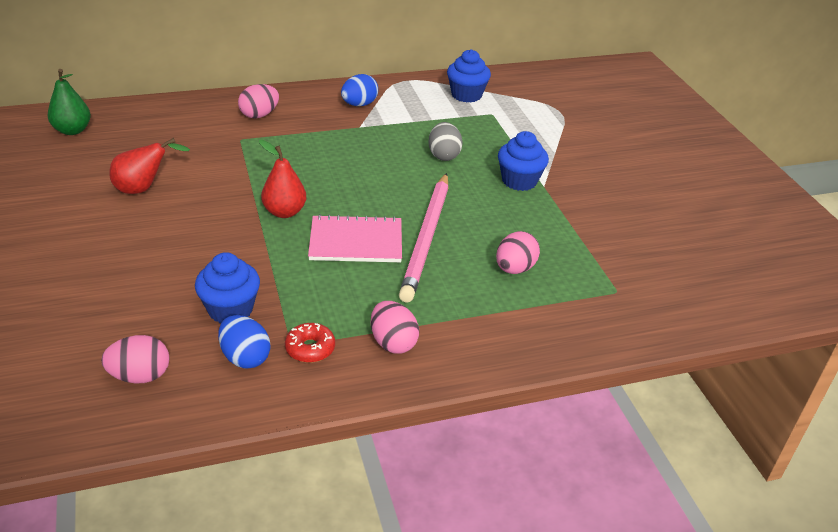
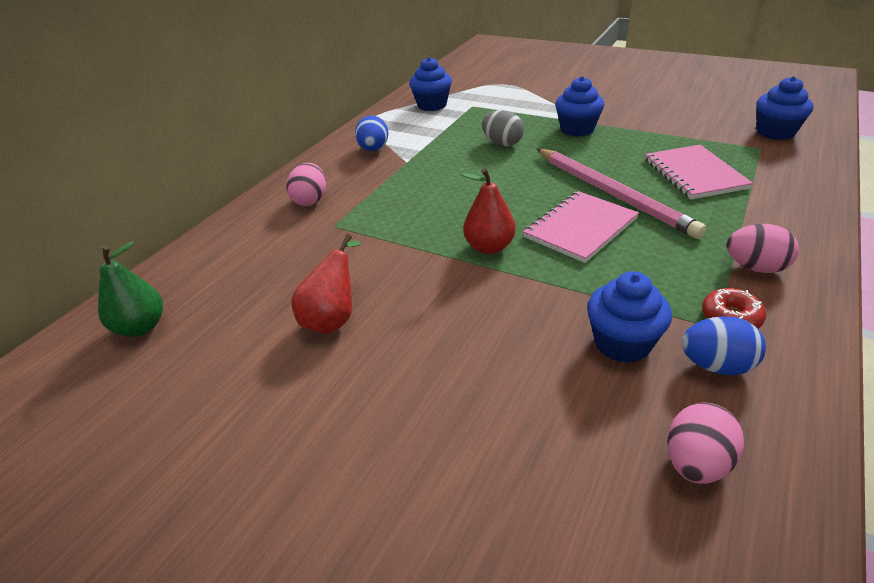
camera: 40 degrees left, 0 degrees up
pink egg [496,231,540,274] -> pink notebook [645,145,753,199]
none -> blue cupcake [756,76,813,140]

